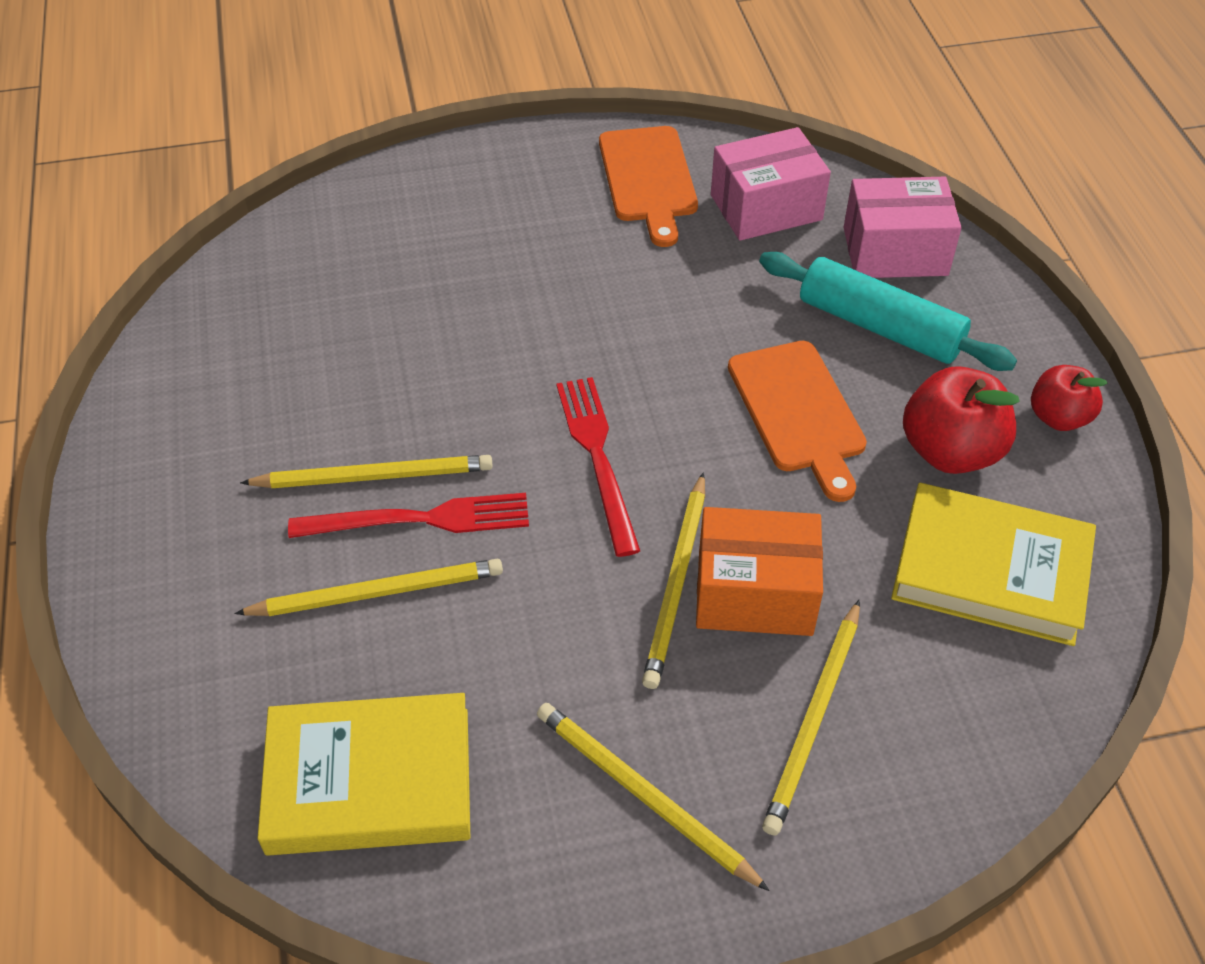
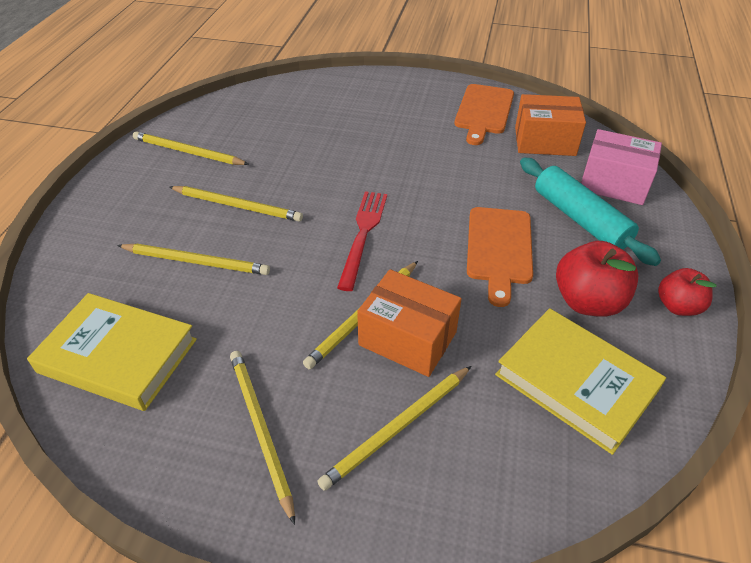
camera: 25 degrees right, 5 degrees down
red fork [288,493,529,538] -> none
pink box [711,127,831,241] -> orange box [515,94,586,156]
none -> yellow pencil [133,131,249,165]

